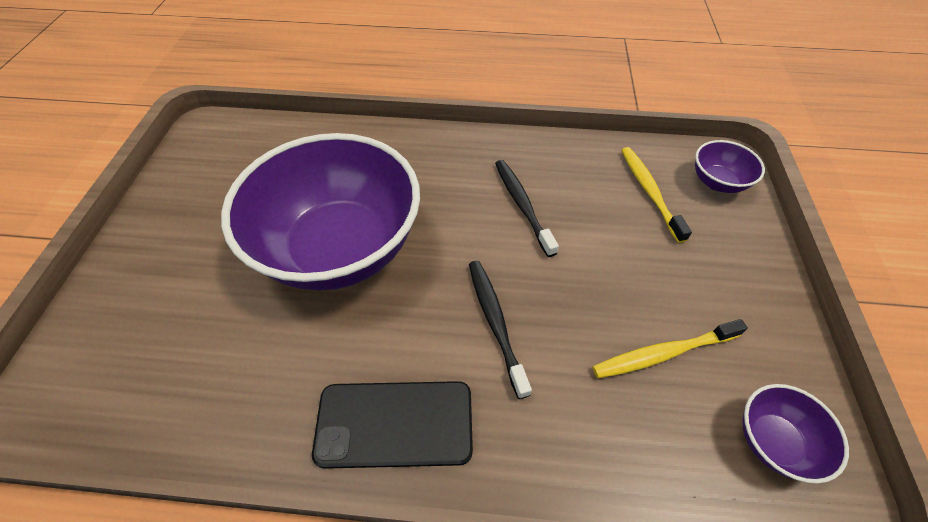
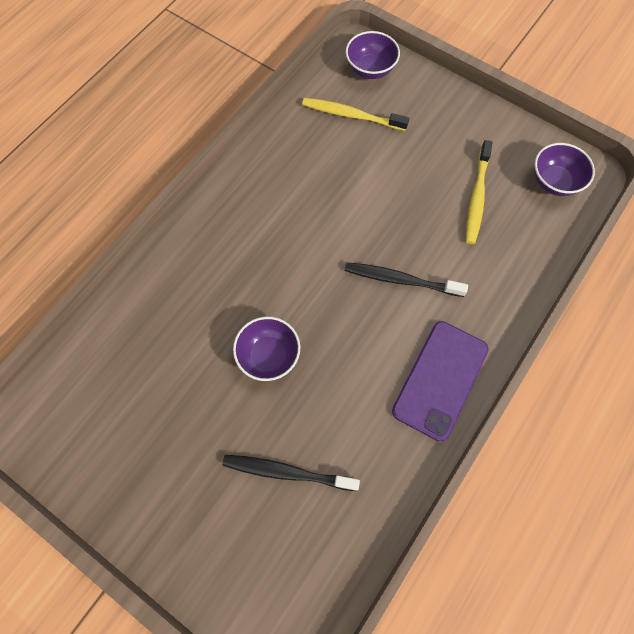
camera: 60 degrees left, 15 degrees up
purple bowl [221,133,420,291] -> purple bowl [233,317,300,381], size x0.41
black phone [312,381,473,469] -> purple phone [392,321,489,441]
black toothbrush [495,160,559,257] -> black toothbrush moved to [222,455,360,491]

